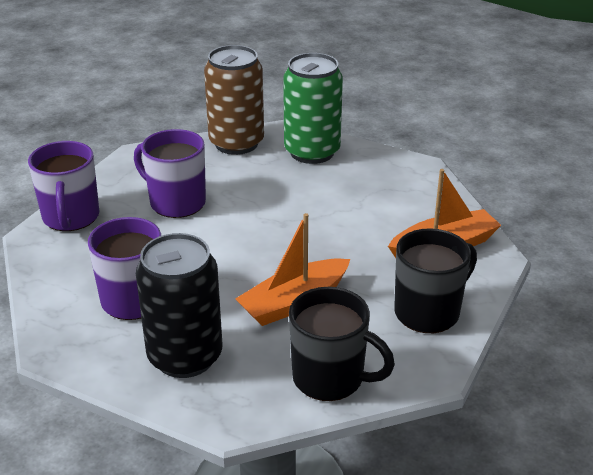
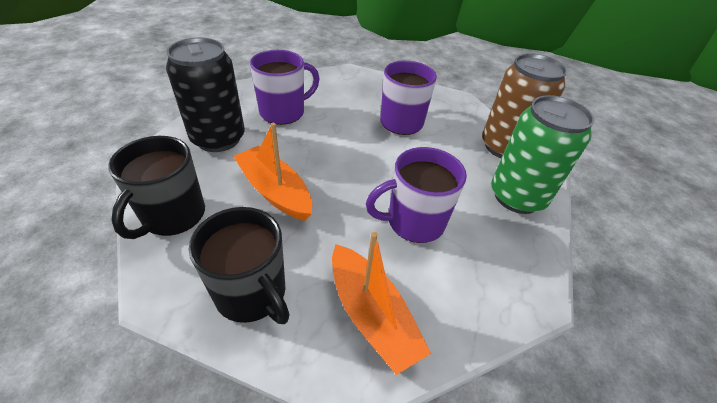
camera: 80 degrees right, 10 degrees up
purple mug [28,141,99,231] -> purple mug moved to [366,147,467,243]

